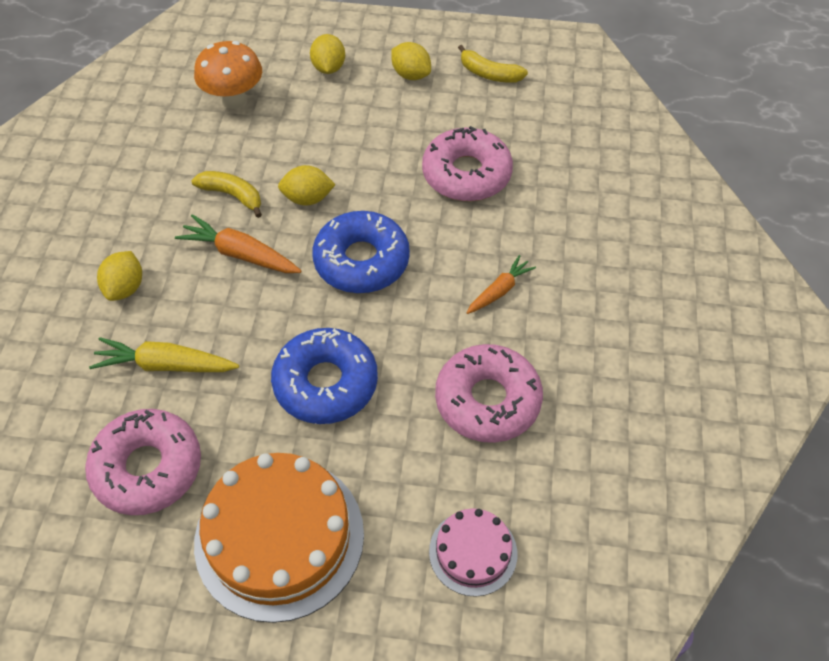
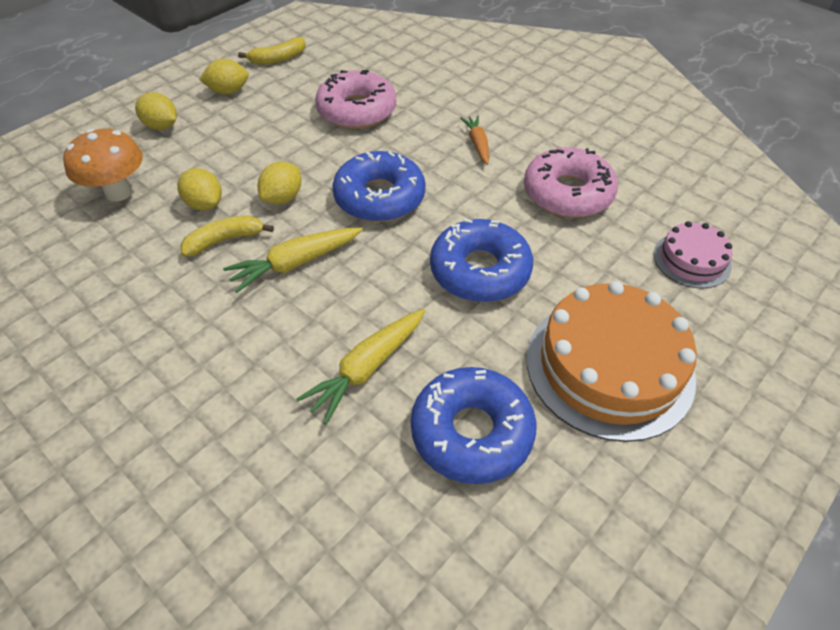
camera: 55 degrees left, 5 degrees down
pink donut [85,409,201,515] -> blue donut [411,367,536,484]
yellow lemon [97,251,142,301] -> yellow lemon moved to [177,168,222,211]
orange carrot [175,214,301,273] -> yellow carrot [223,228,363,293]

